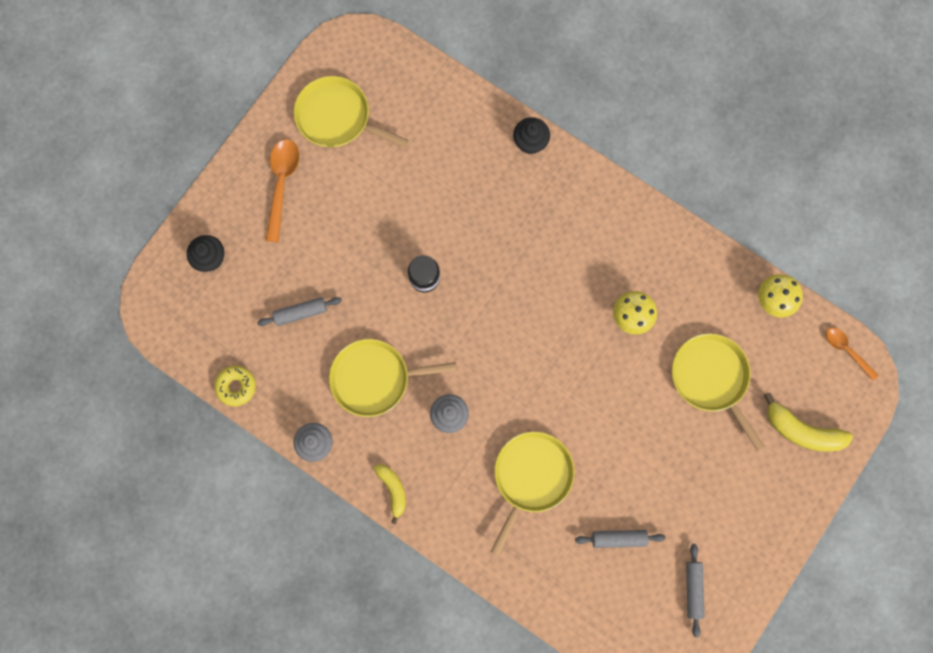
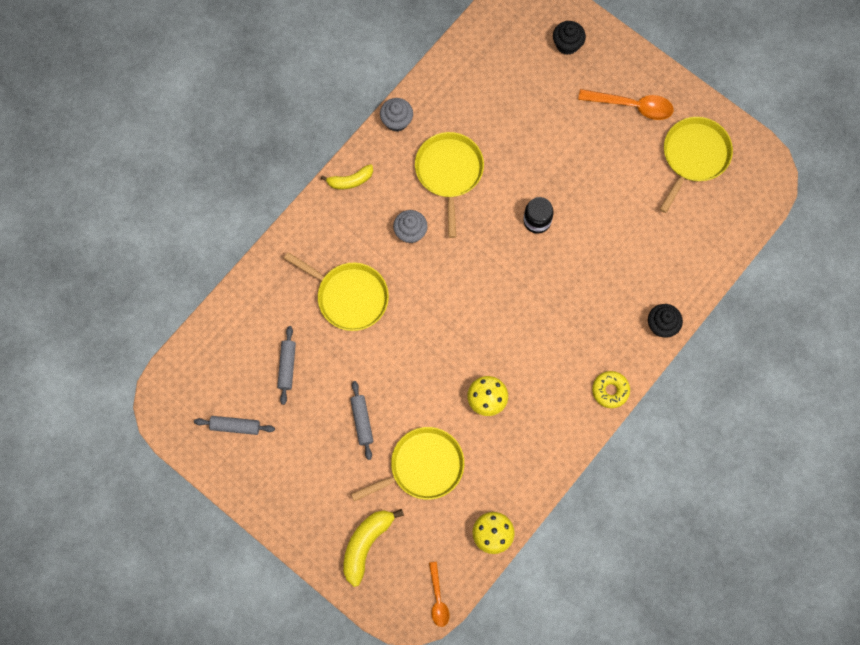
camera: 95 degrees right, 5 degrees down
yellow donut [214,366,256,406] -> yellow donut moved to [592,371,630,408]
grey rolling pin [257,297,342,326] -> grey rolling pin moved to [350,381,373,460]
orange spoon [826,327,879,381] -> orange spoon turned 120 degrees clockwise [429,562,450,627]

